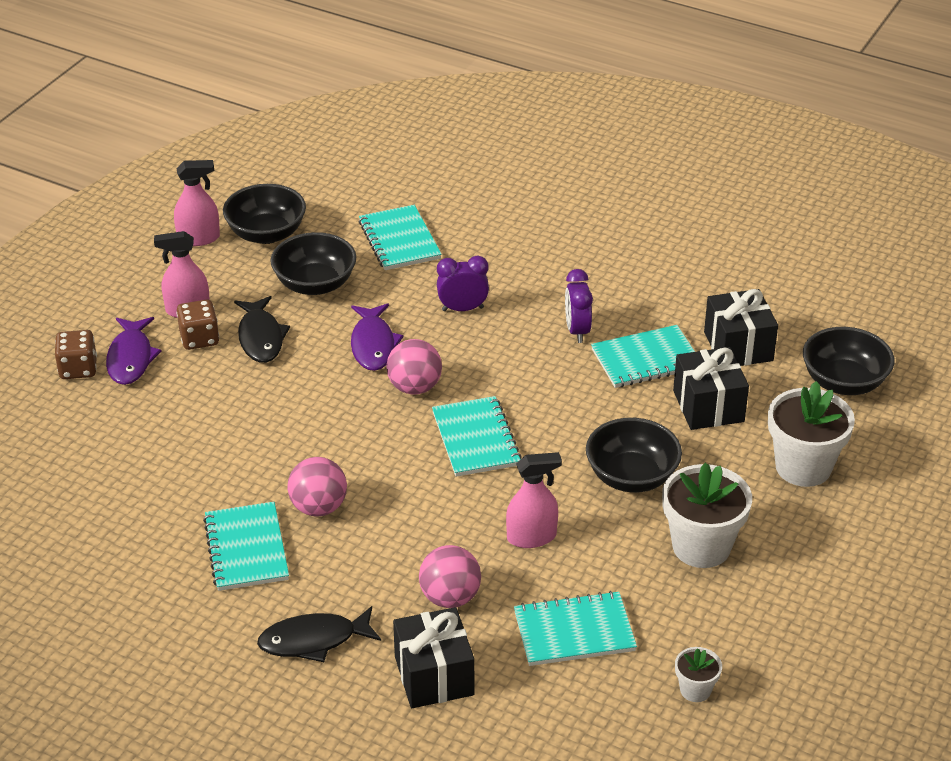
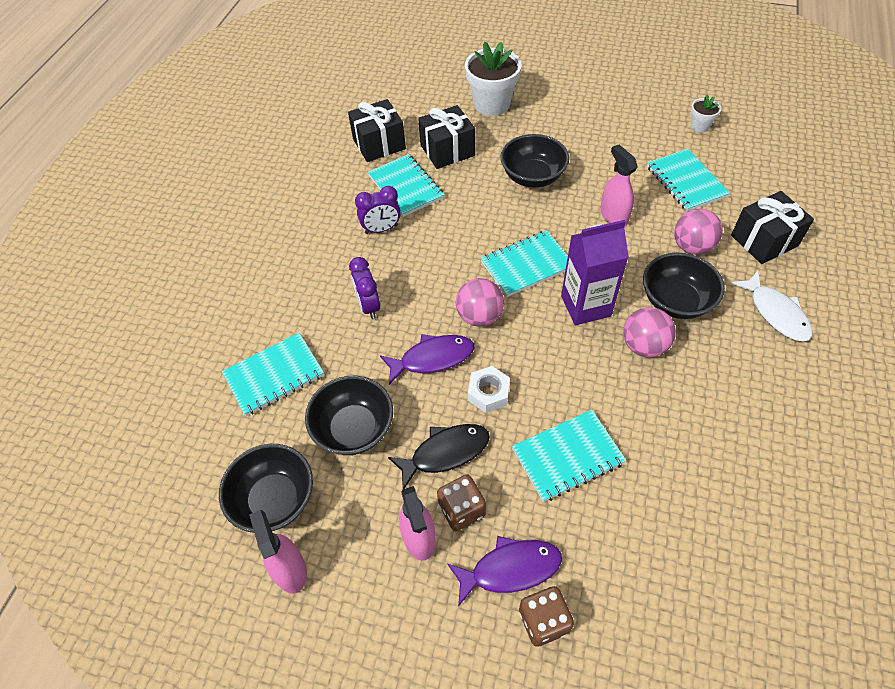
camera: 100 degrees left, 15 degrees up
turquoise notebook [203,502,289,591] -> turquoise notebook moved to [512,410,626,502]
black fish [257,606,381,662] -> white fish [731,271,813,342]
white flower pot [662,463,752,568] -> none
black bowl [803,327,894,395] -> black bowl moved to [643,253,725,319]
none -> white nut [468,366,510,413]
none -> purple carton [561,220,629,325]

